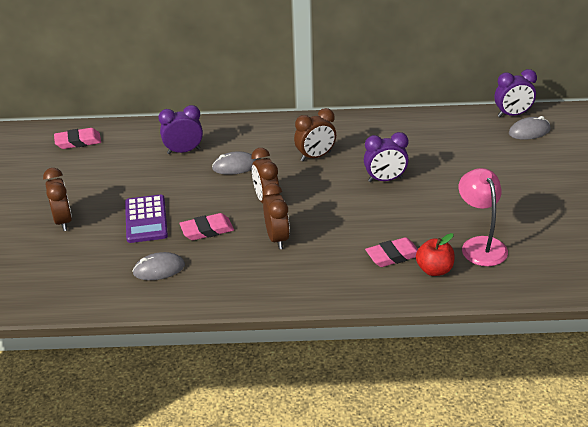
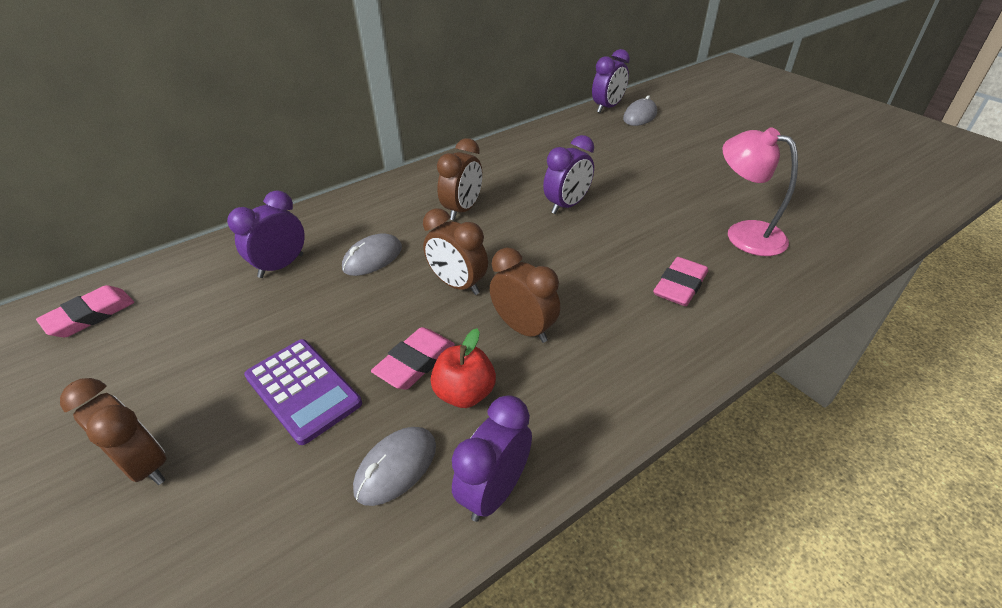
camera: 35 degrees left, 5 degrees up
red apple [416,233,455,276] -> red apple moved to [431,329,496,408]
none -> purple clock [452,395,532,522]

